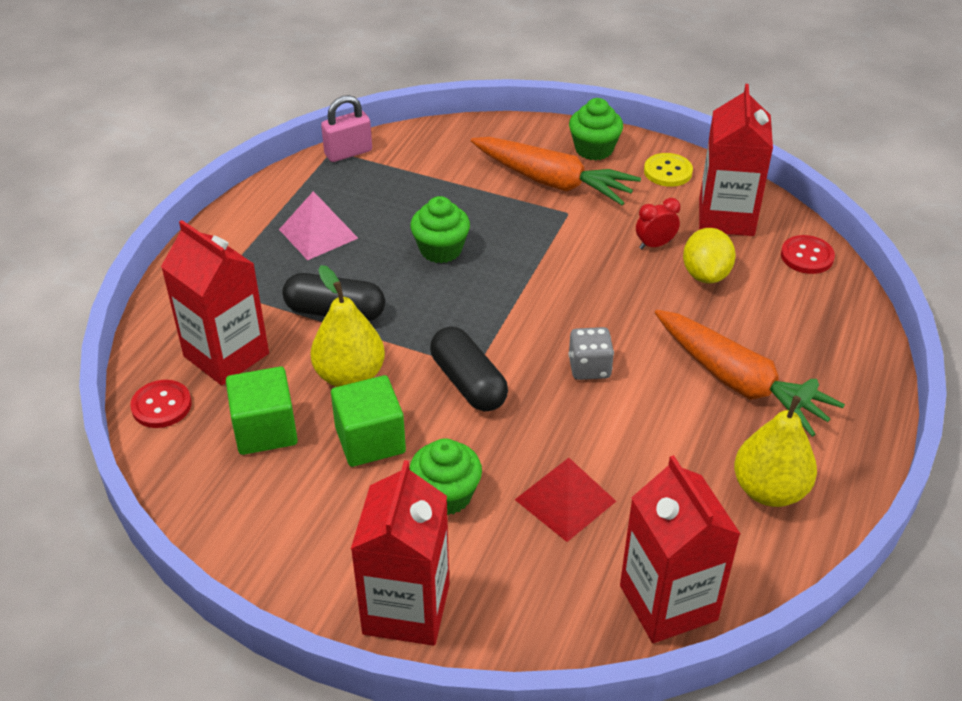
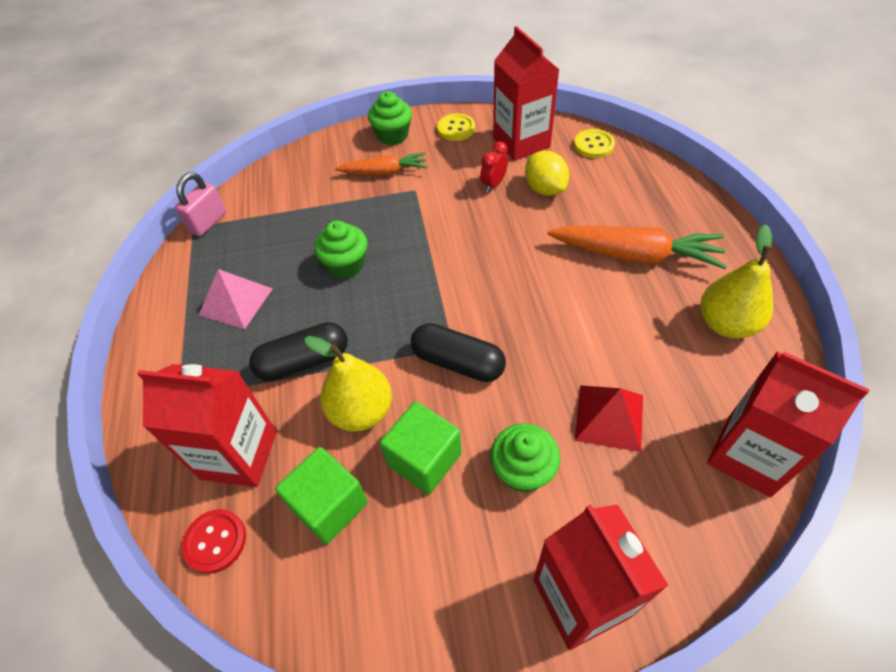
camera: 30 degrees left, 10 degrees up
orange carrot [471,137,641,206] -> orange carrot [335,152,428,175], size x0.62
grey dice [569,327,614,380] -> none
red button [781,235,835,274] -> yellow button [574,129,615,158]

